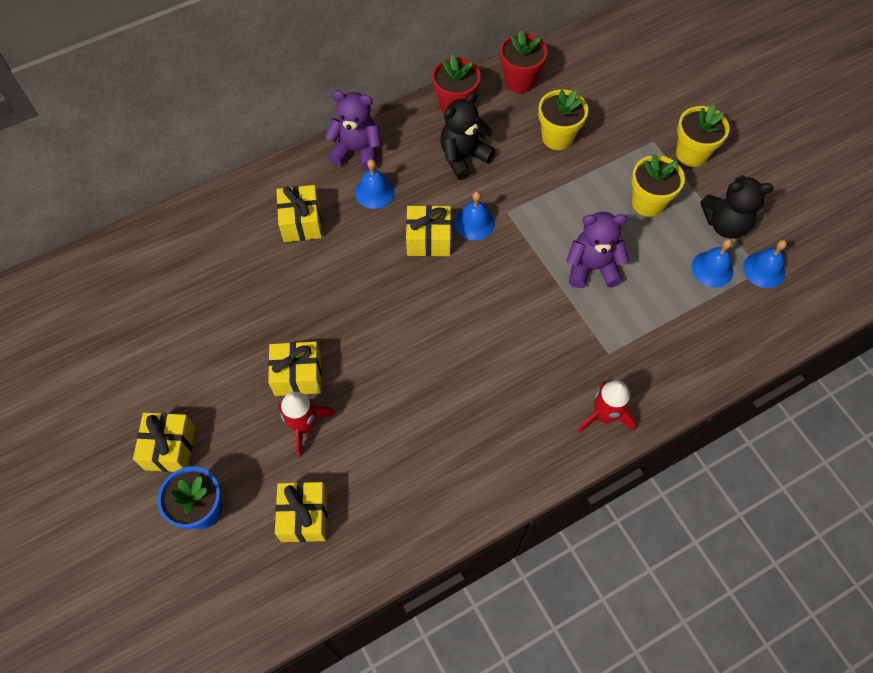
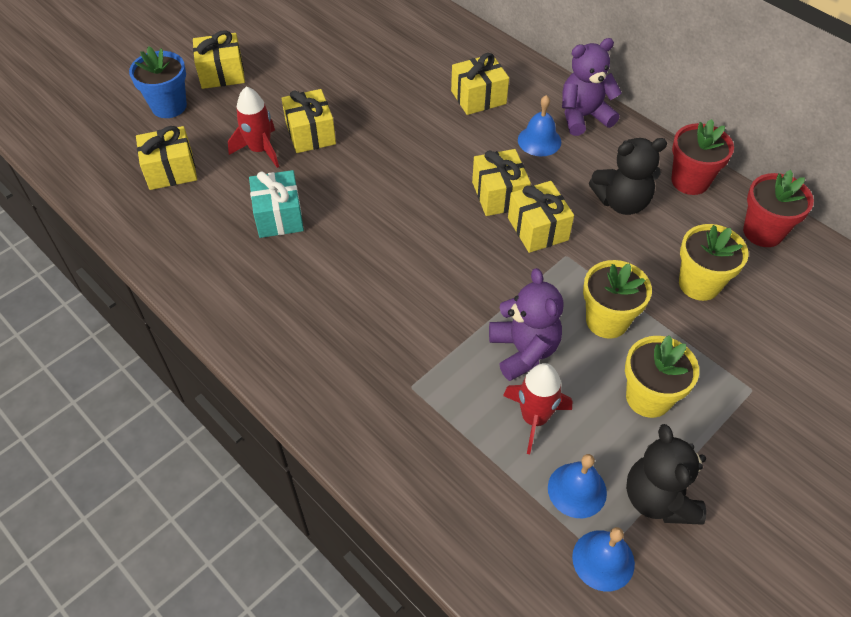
camera: 75 degrees right, 10 degrees down
purple teddy bear [324,90,382,170] -> purple teddy bear turned 105 degrees counterclockwise [562,38,622,136]
black teddy bear [440,92,495,180] -> black teddy bear turned 135 degrees clockwise [589,138,667,215]
blue bell [455,191,495,240] -> yellow gift [508,181,574,253]
red rocket [578,380,636,433] -> red rocket moved to [503,363,572,454]
yellow flower pot [676,105,730,167] -> yellow flower pot moved to [583,260,652,339]
none -> turquoise gift [249,170,304,238]

